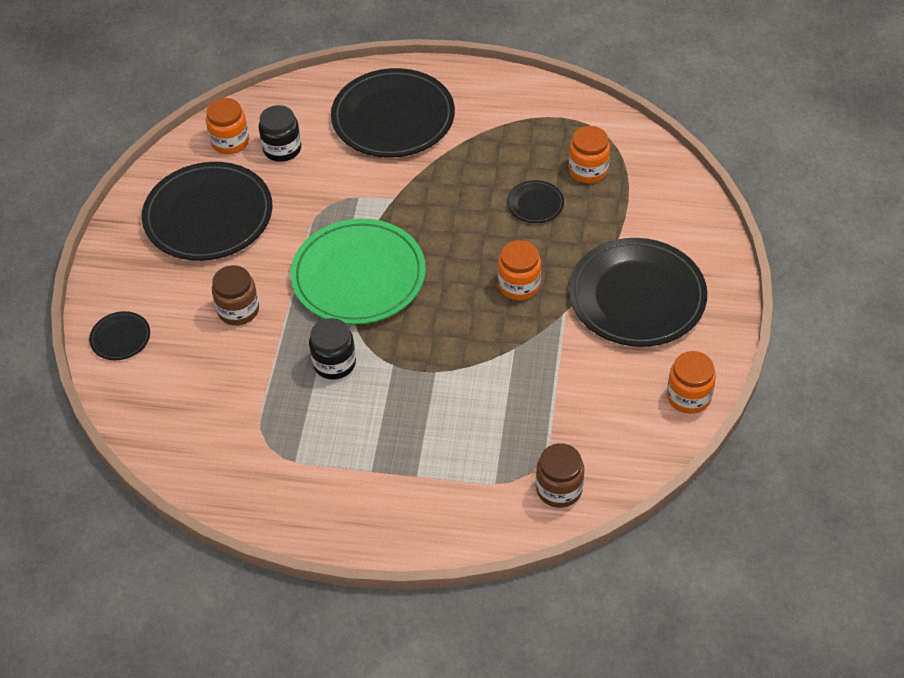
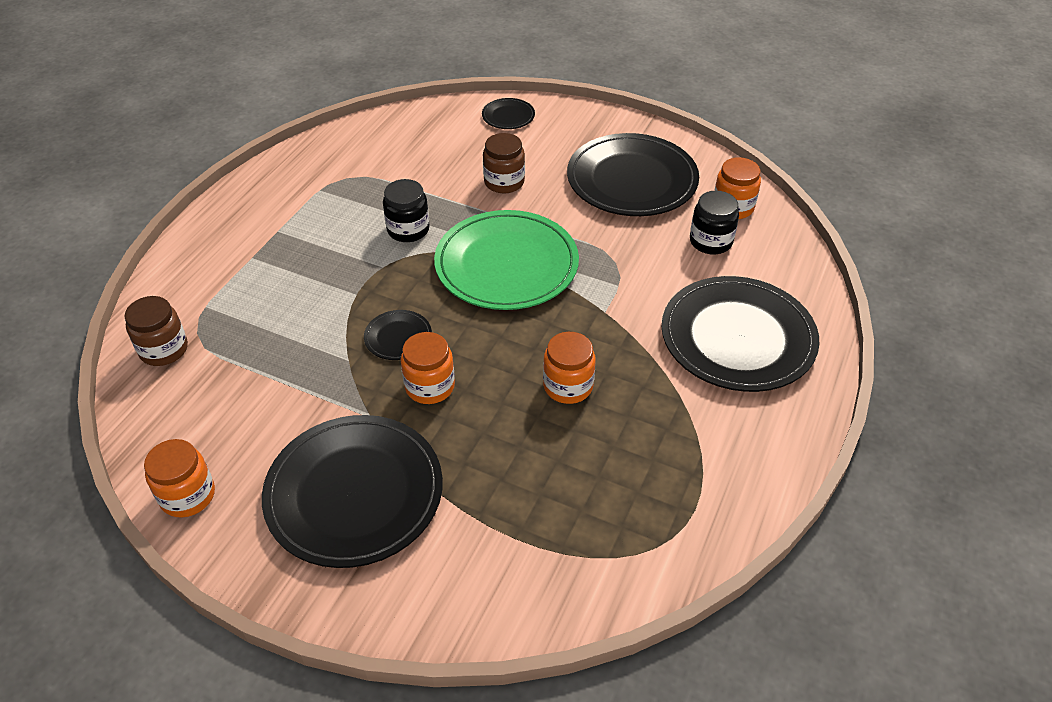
camera: 105 degrees right, 5 degrees down
black plate [507,180,564,223] -> black plate moved to [364,310,432,360]
orange jar [569,126,610,183] -> orange jar moved to [543,332,596,404]

